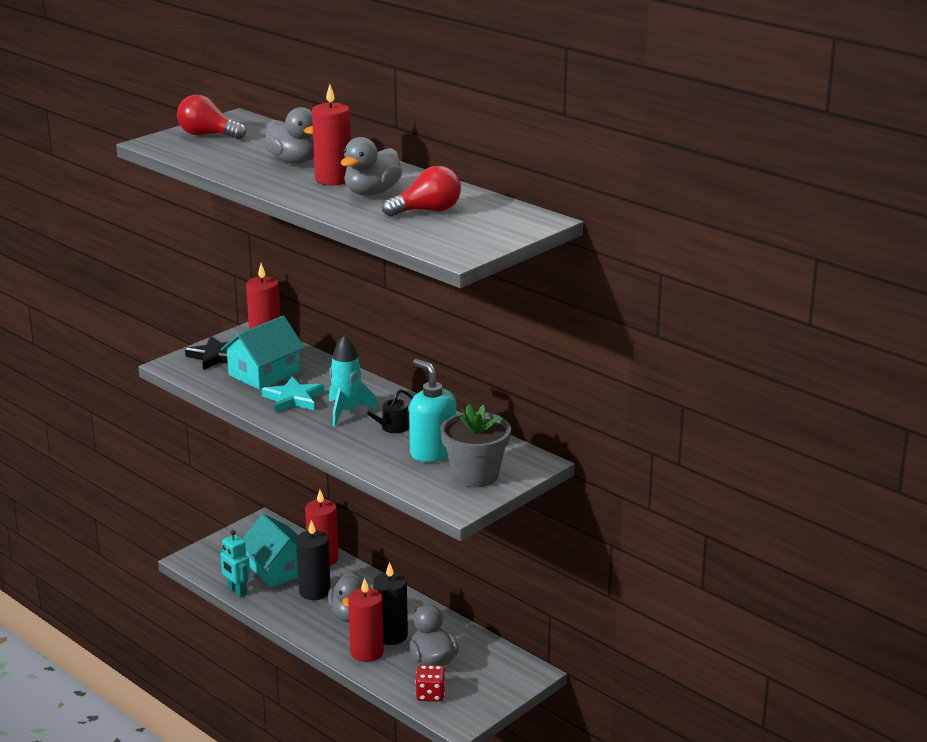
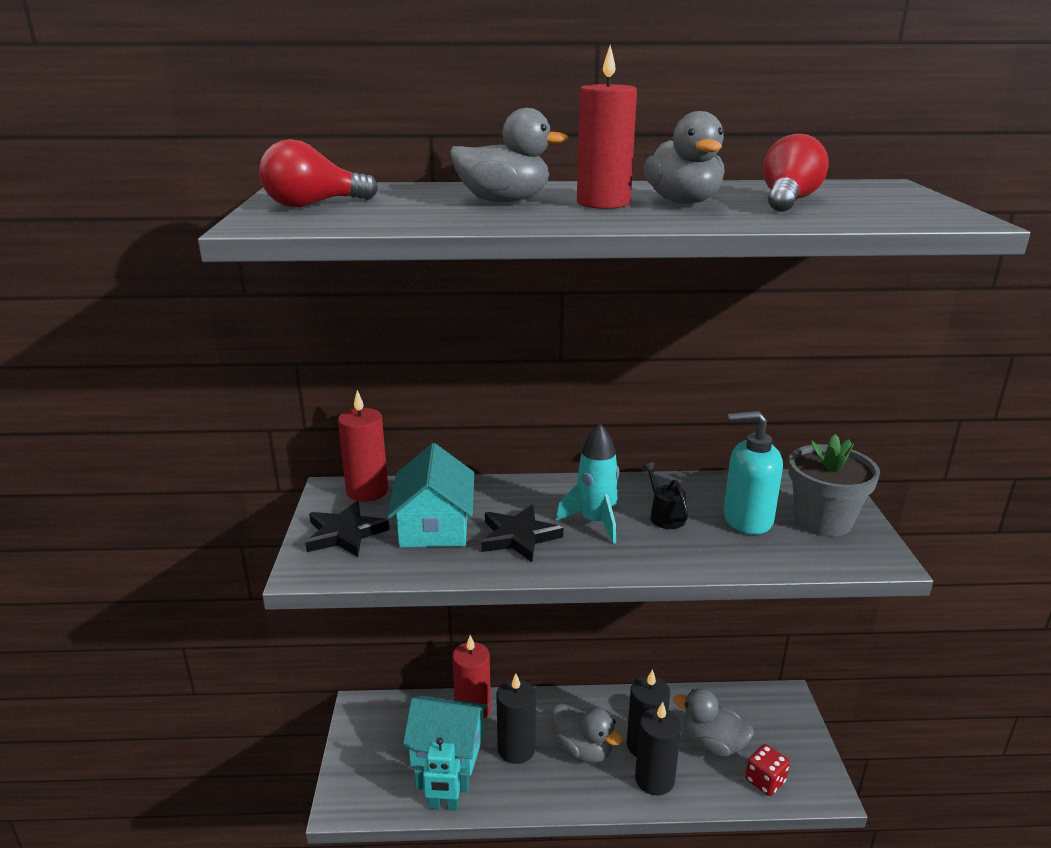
camera: 45 degrees left, 0 degrees up
turquoise star [261,377,324,413] -> black star [481,505,563,562]
red candle [348,578,384,662] -> black candle [635,702,681,795]
black watering can [360,389,413,433] -> black watering can turned 150 degrees clockwise [642,462,688,529]

